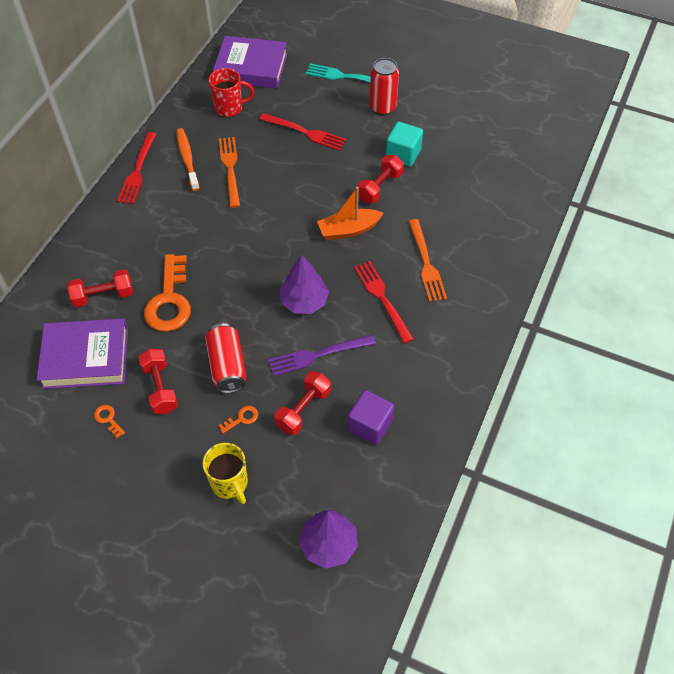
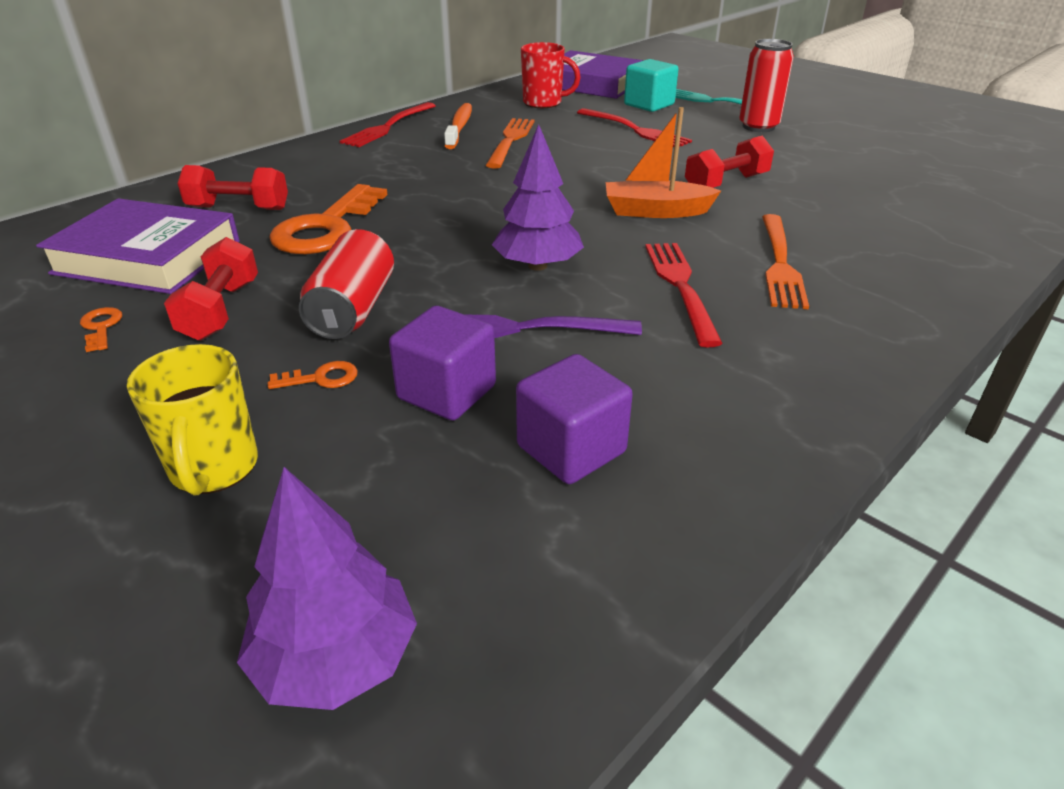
camera: 20 degrees right, 20 degrees down
red dumbbell [274,371,331,435] -> purple cube [389,306,496,420]
turquoise cube [386,122,423,167] -> turquoise cube moved to [624,59,679,112]

